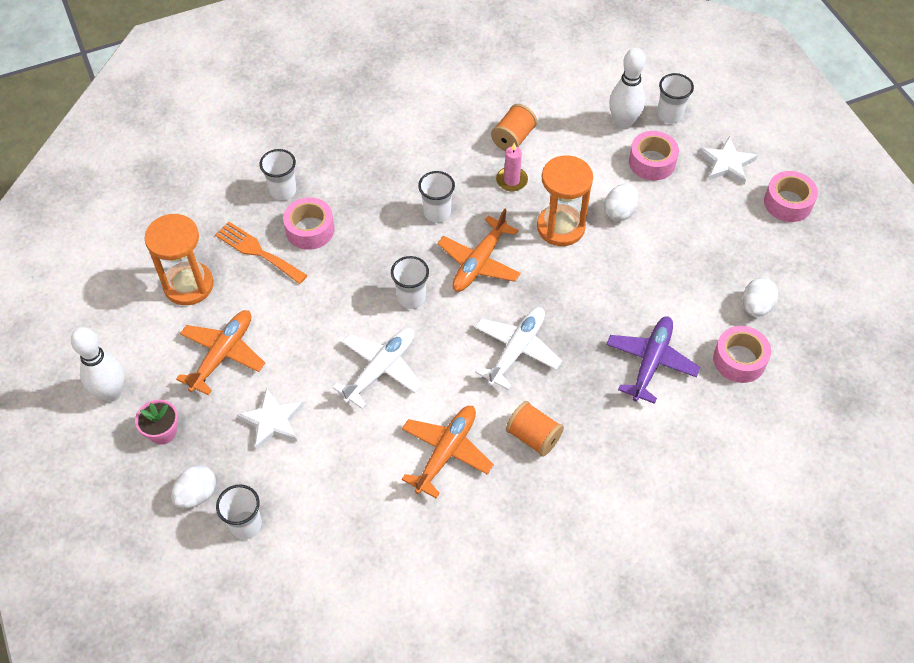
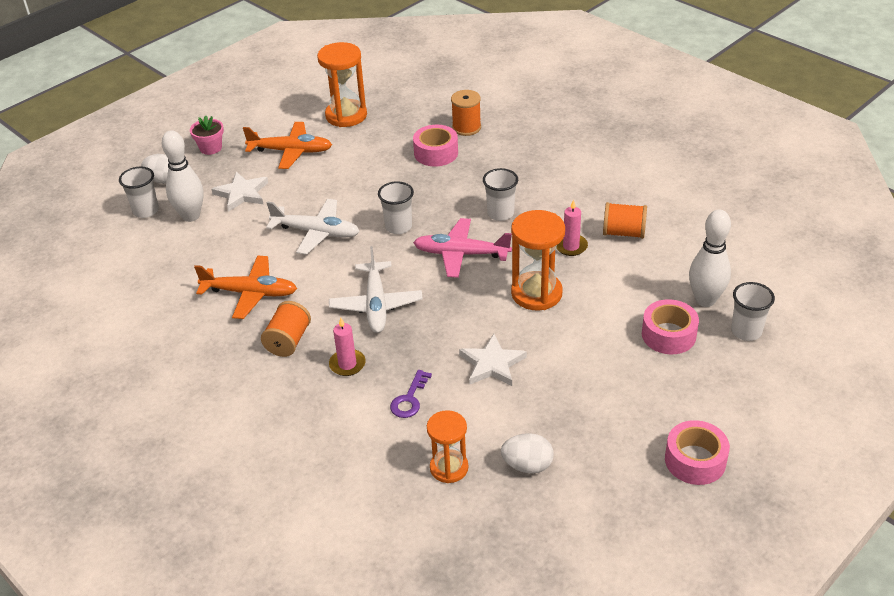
camera: 70 degrees right, 15 degrees down
white bowling pin [71,327,124,402] -> white bowling pin moved to [162,130,204,222]
orange fork [215,221,308,284] -> none
white cup [260,149,296,200] -> orange spool [451,90,481,136]
orange plane [437,209,521,292] -> pink plane [413,218,512,278]
white plane [475,307,562,390] -> white plane turned 75 degrees clockwise [329,246,423,333]
white egg [604,183,638,221] -> none
purple plane [606,316,700,404] -> purple key [390,370,432,418]
white star [698,136,758,185] -> white star moved to [459,334,527,386]
pink tape [713,326,771,383] -> orange hourglass [427,410,469,483]
none -> pink candle [329,318,366,376]

